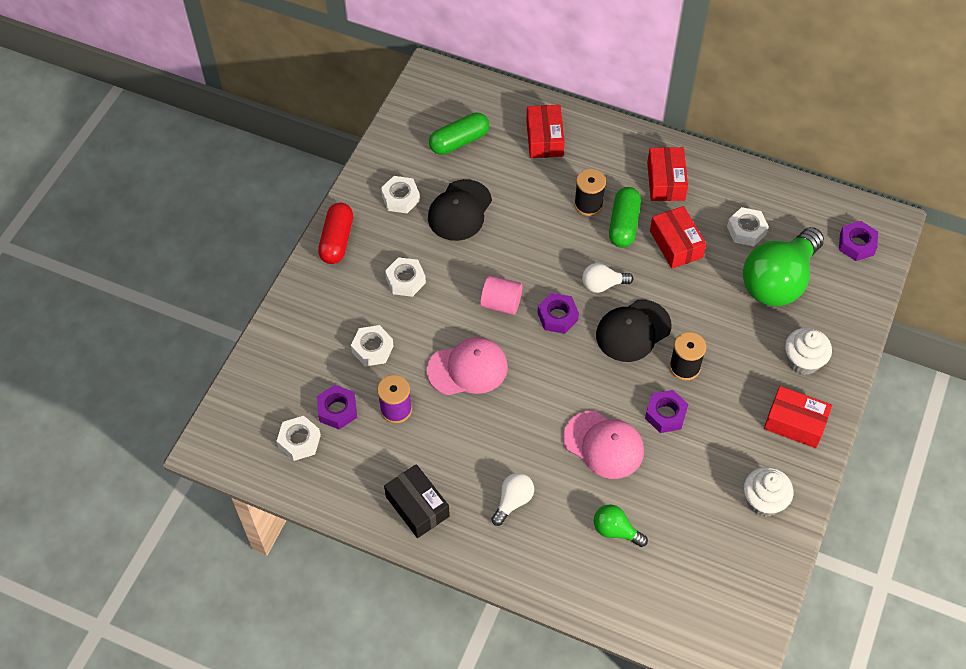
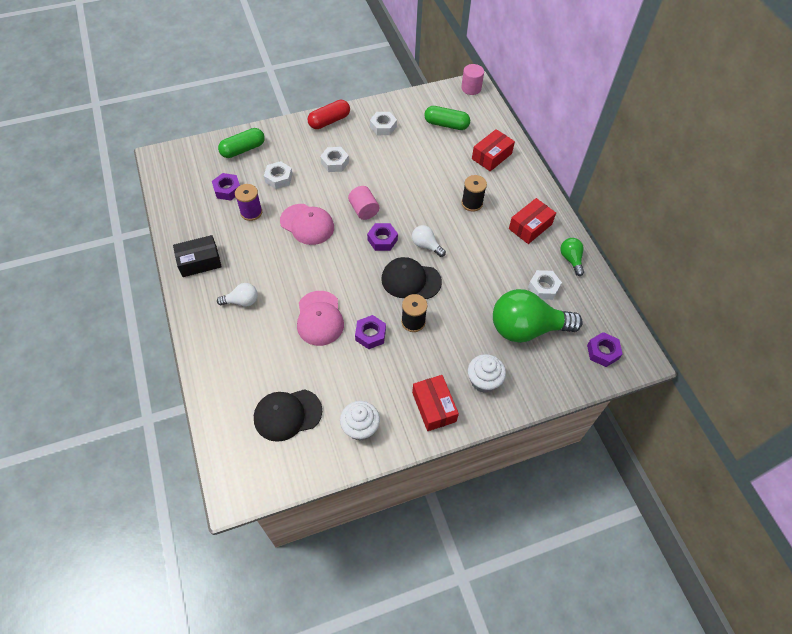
camera: 45 degrees right, 0 degrees up
white nut [277,416,321,461] -> none
black box [384,464,450,538] -> black box turned 60 degrees clockwise [173,235,222,277]
black cap [428,179,492,241] -> black cap moved to [254,389,322,442]
green light bulb [594,505,648,547] -> green light bulb moved to [561,238,584,276]
green capsule [609,187,641,248] -> green capsule moved to [218,128,265,158]
red box [650,206,706,269] -> none
none -> pink cylinder [461,64,484,95]

